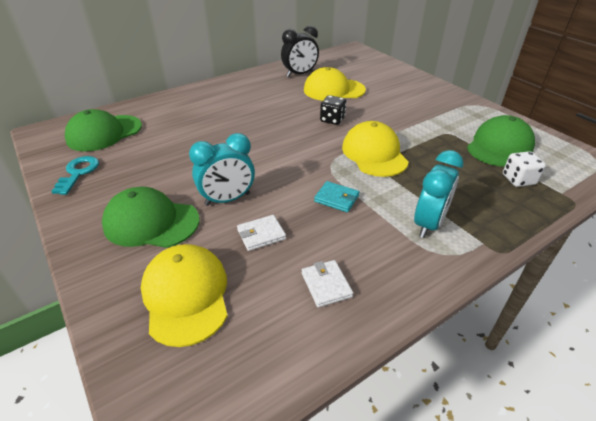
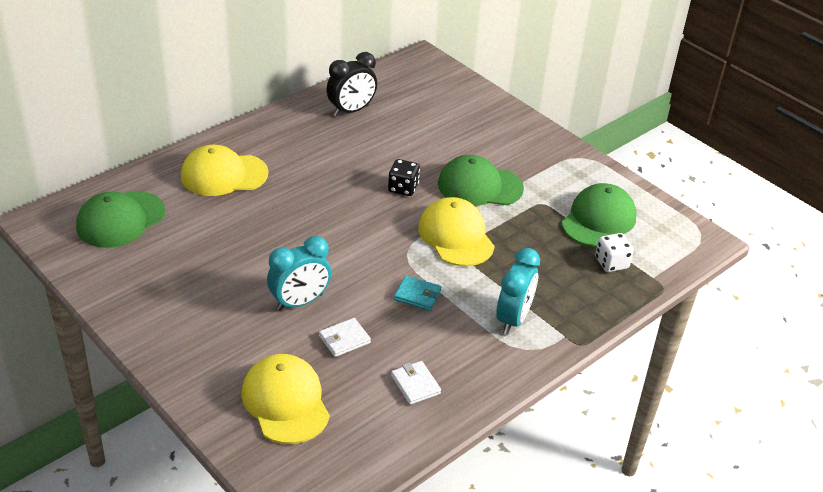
camera: 10 degrees left, 0 degrees up
turquoise key [51,156,99,195] -> none
green cap [102,187,200,248] -> green cap moved to [438,155,524,206]
yellow cap [304,67,366,101] -> yellow cap moved to [181,145,269,196]

